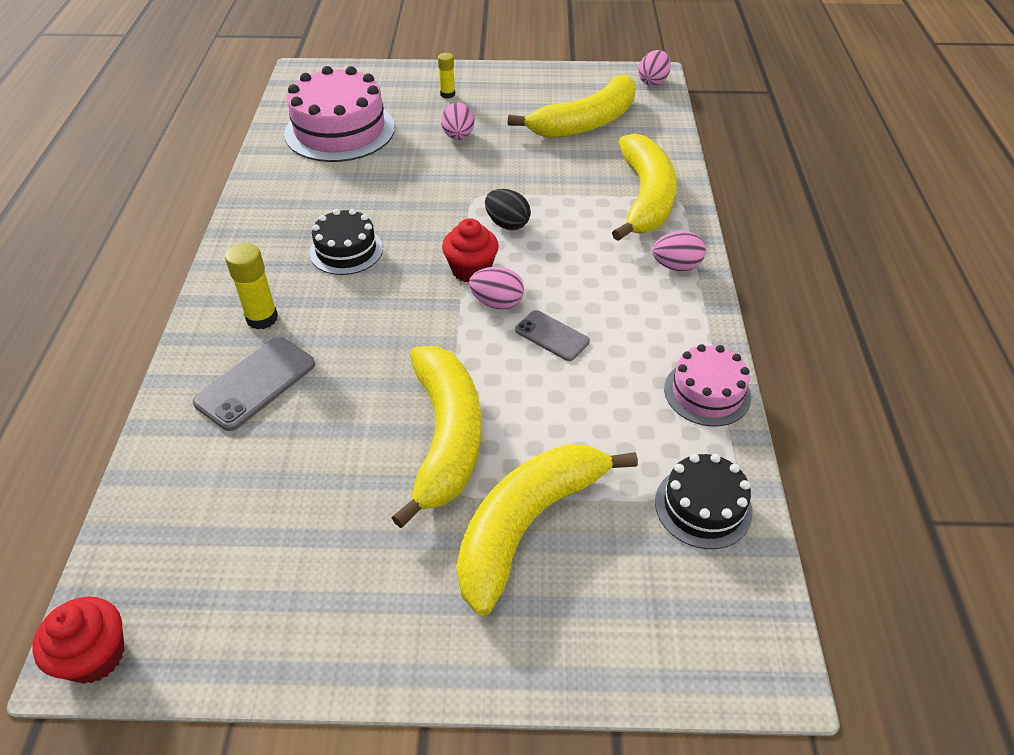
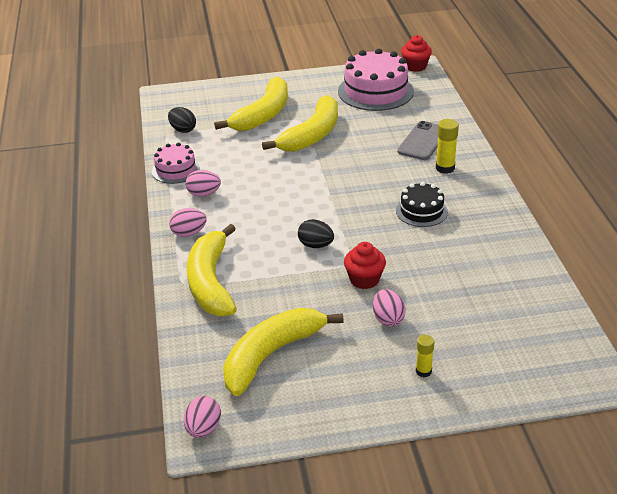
camera: 170 degrees right, 10 degrees down
pink cake [284,66,395,162] -> pink cake moved to [338,48,414,111]
yellow banana [391,346,481,528] -> yellow banana turned 135 degrees counterclockwise [262,95,338,152]
red cupcake [442,218,499,283] -> red cupcake moved to [344,242,386,289]
pink egg [469,267,524,309] -> pink egg moved to [185,170,221,197]
grey phone [515,310,590,361] -> none
black cake [655,454,753,549] -> black egg [168,107,196,133]

